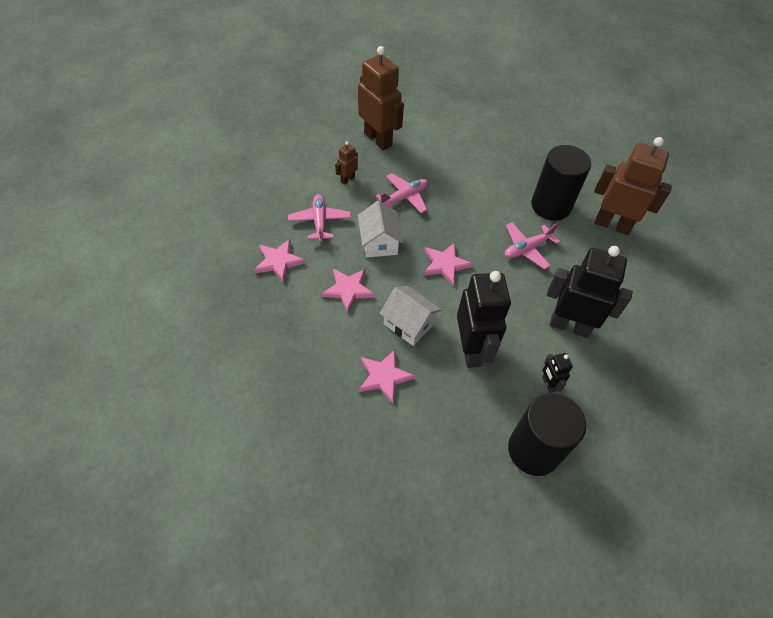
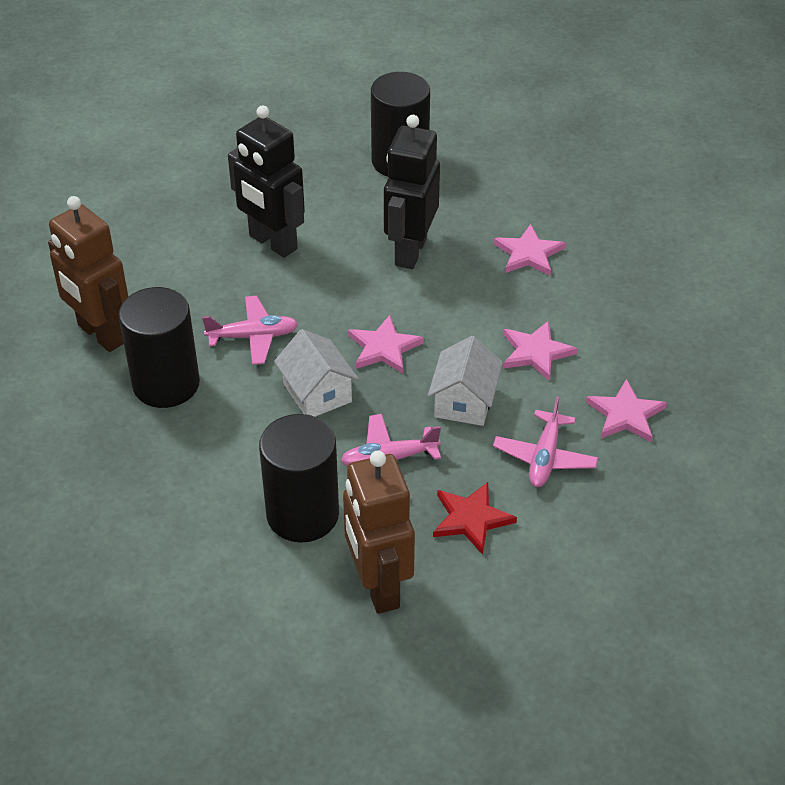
camera: 155 degrees left, 10 degrees down
brown robot [335,141,358,185] -> red star [433,482,517,555]
white house [380,286,442,346] -> white house moved to [274,329,359,417]
black robot [542,353,573,393] -> none
none -> black cylinder [259,414,339,543]

